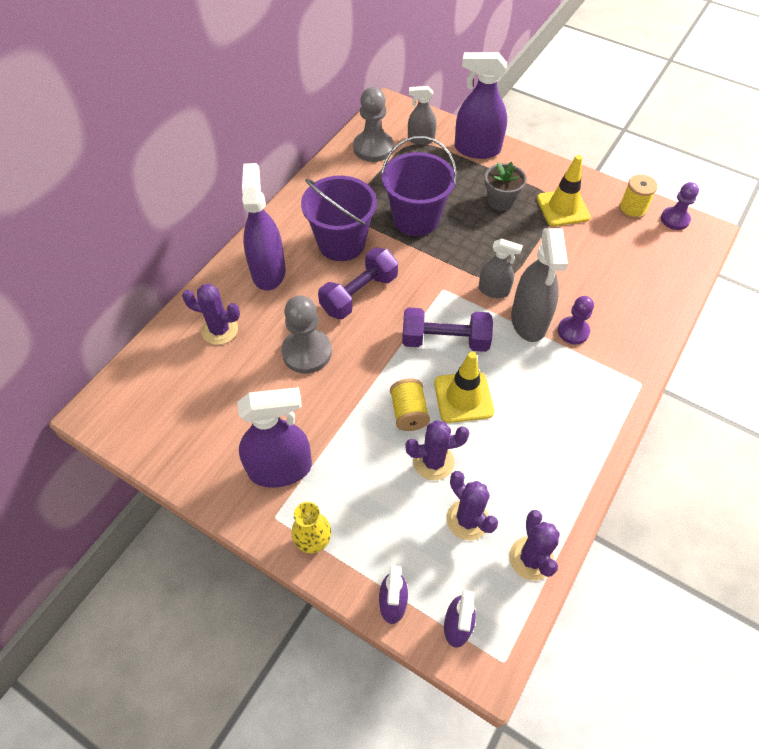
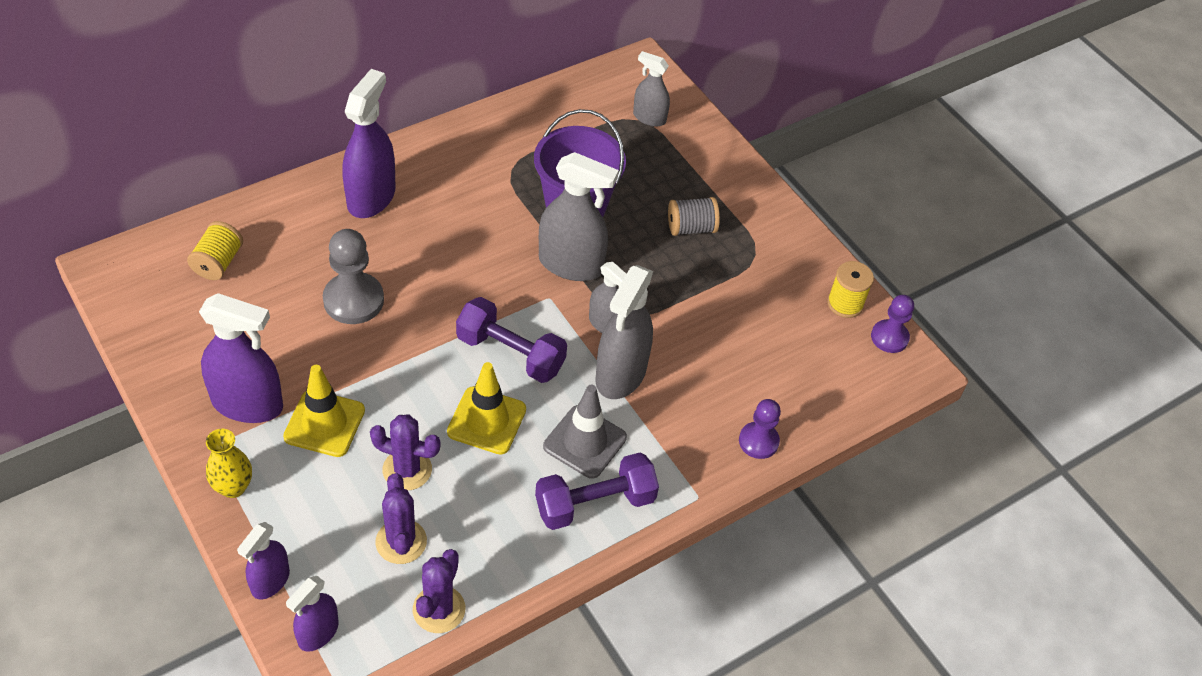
camera: 20 degrees right, 5 degrees down
purple cactus [182,284,240,345] -> none
purple bucket [301,176,377,261] -> none
purple dumbbell [318,247,398,319] -> purple dumbbell moved to [535,453,659,530]
grey pawn [353,87,394,162] -> none
yellow spool [390,379,430,431] -> yellow spool moved to [187,221,243,280]
purple spray bottle [455,52,507,159] -> none
grey flower pot [485,162,527,211] -> grey spool [668,197,720,236]
yellow traffic cone [537,155,591,226] -> yellow traffic cone moved to [283,365,365,457]
purple pawn [558,296,594,344] -> purple pawn moved to [739,399,781,459]
none -> grey spray bottle [539,152,619,281]
none -> grey traffic cone [543,385,627,479]

